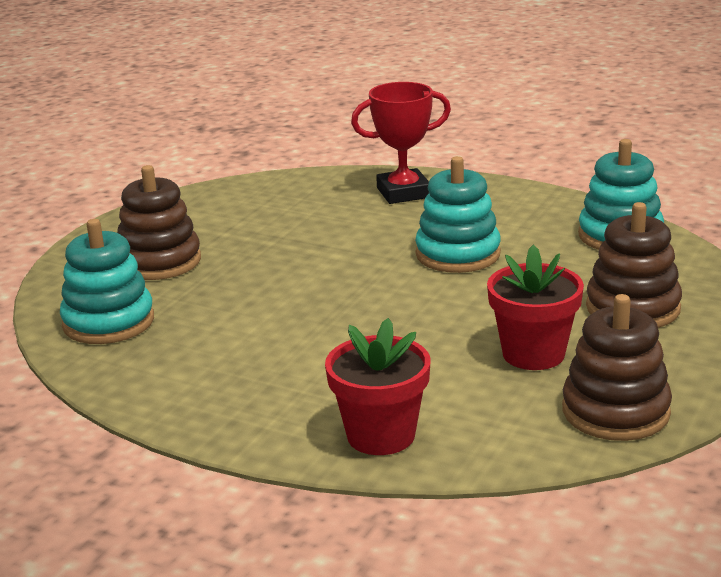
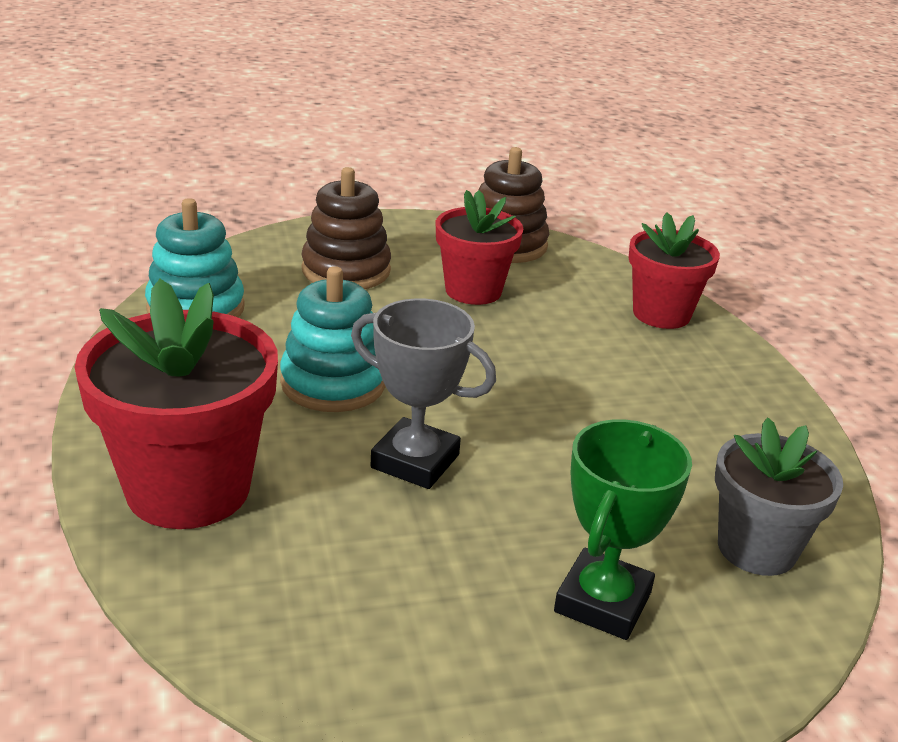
camera: 135 degrees left, 5 degrees up
turquoise stacking toy [60,219,154,344] -> grey flower pot [715,417,843,576]
brown stacking toy [117,165,201,280] -> green trophy [554,420,692,640]
red trophy [351,82,451,204] -> red flower pot [75,279,278,529]
none -> grey trophy [351,298,496,489]

